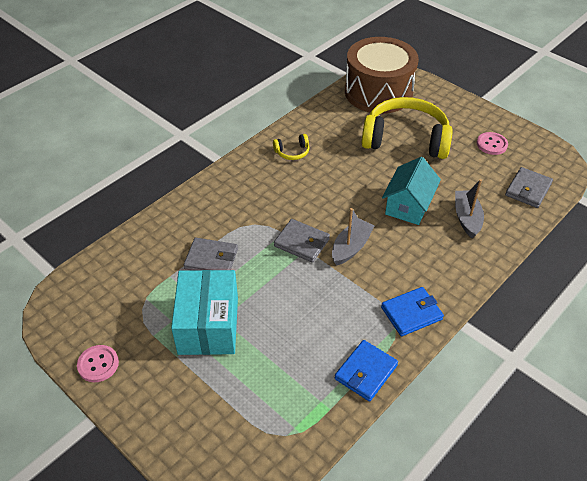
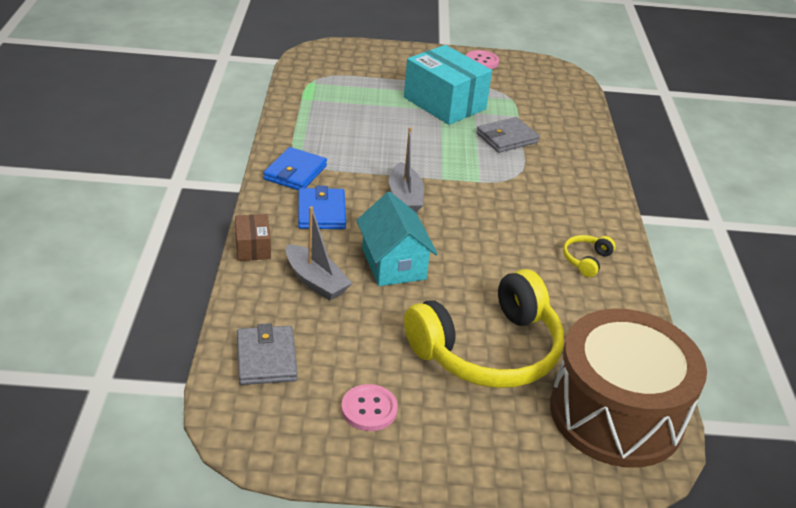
camera: 135 degrees right, 10 degrees down
grey wallet [274,219,330,263] -> none
blue wallet [335,340,398,401] -> blue wallet moved to [298,186,346,229]
none -> brown box [235,214,271,261]

